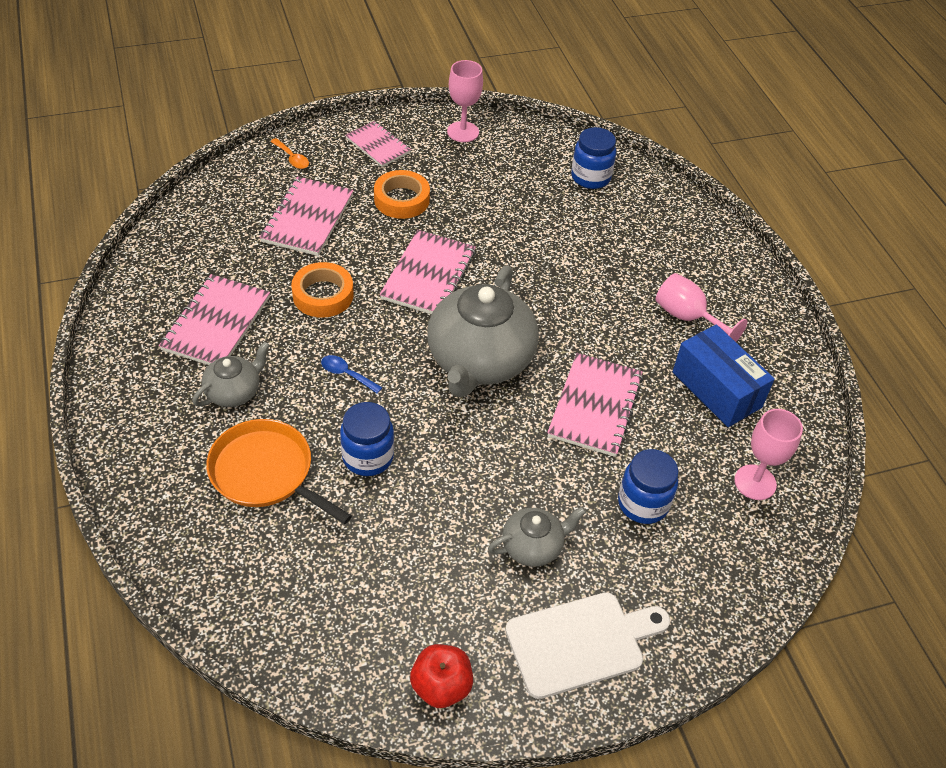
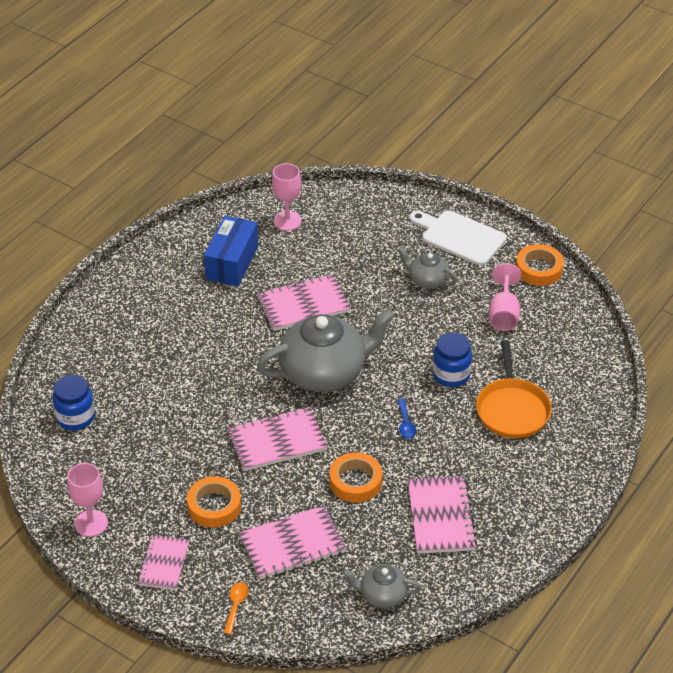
camera: 125 degrees left, 5 degrees down
pink notebook [159,274,270,365] -> pink notebook turned 75 degrees counterclockwise [408,476,477,554]
grey teapot [192,342,270,407] -> grey teapot moved to [342,564,422,608]
red apple [410,644,473,708] -> orange tape [516,244,564,286]
blue jar [618,449,679,524] -> none
pink goblet [656,273,747,342] -> pink goblet moved to [489,263,522,331]

